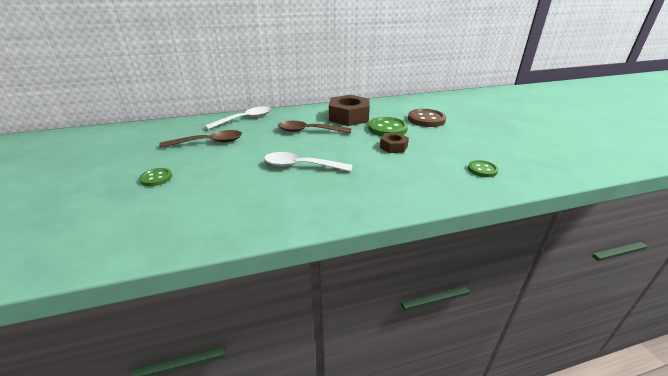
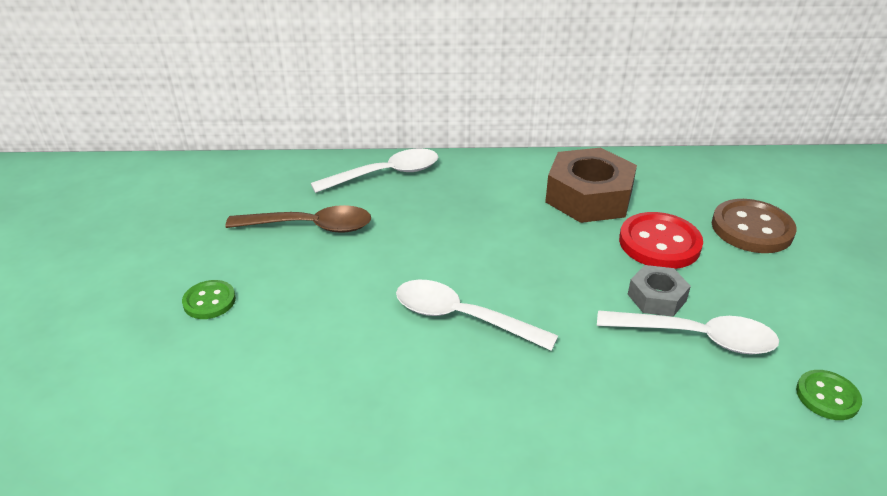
camera: 15 degrees right, 5 degrees up
brown spoon [278,121,351,133] -> none
green button [368,117,408,136] -> red button [619,212,703,269]
brown nut [380,133,409,153] -> grey nut [628,265,691,317]
none -> white spoon [597,310,779,355]

